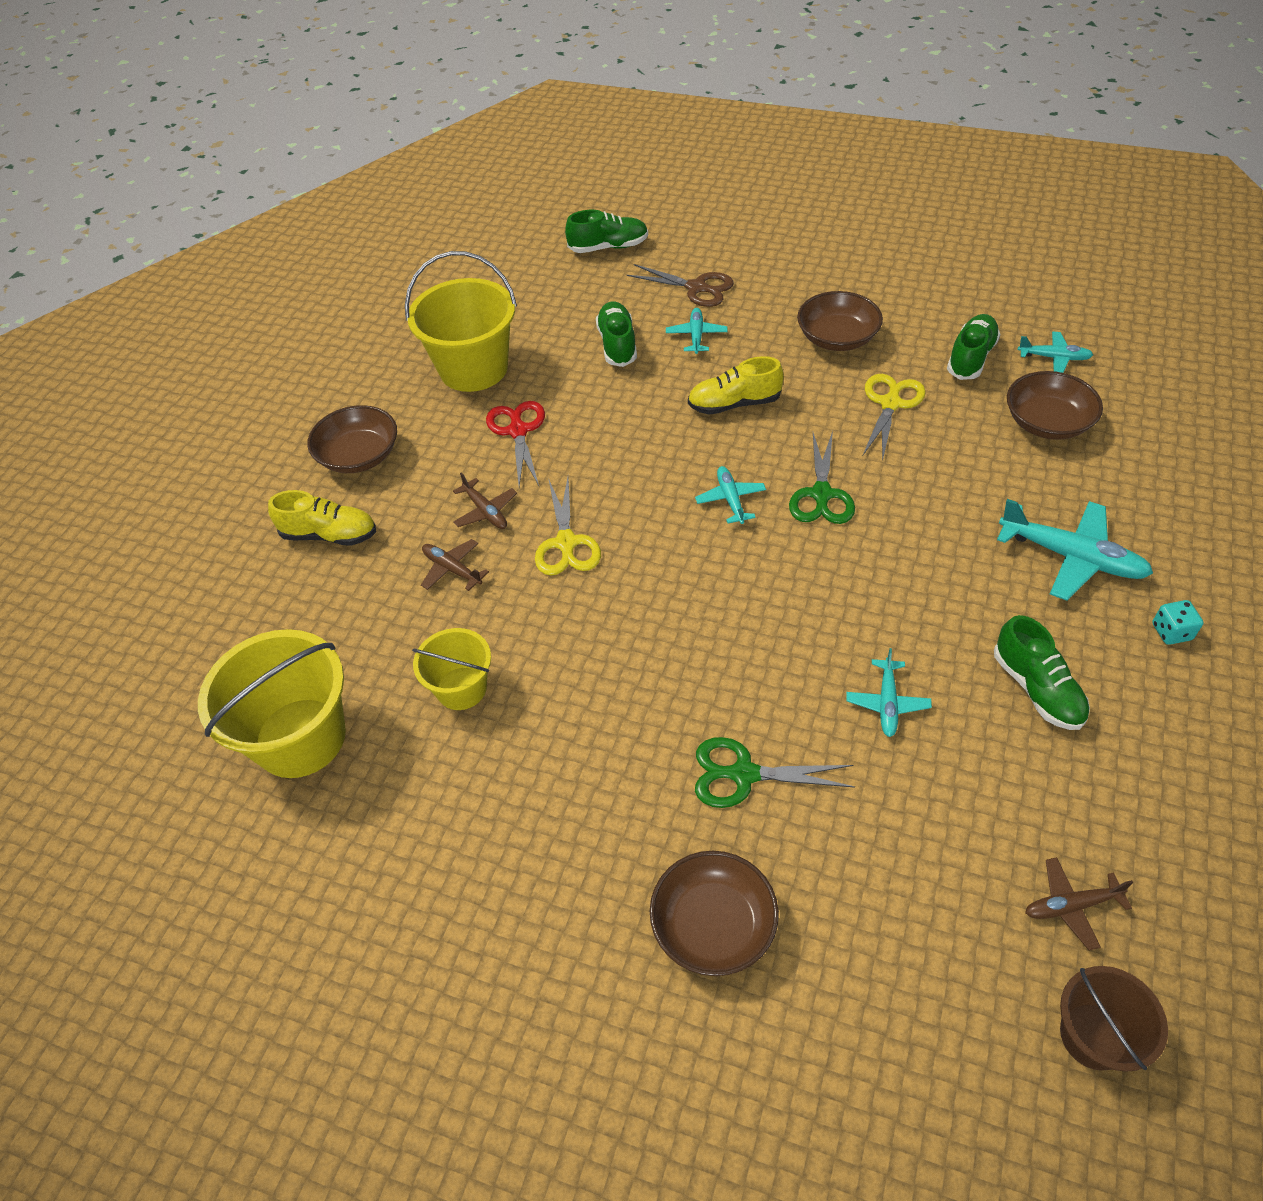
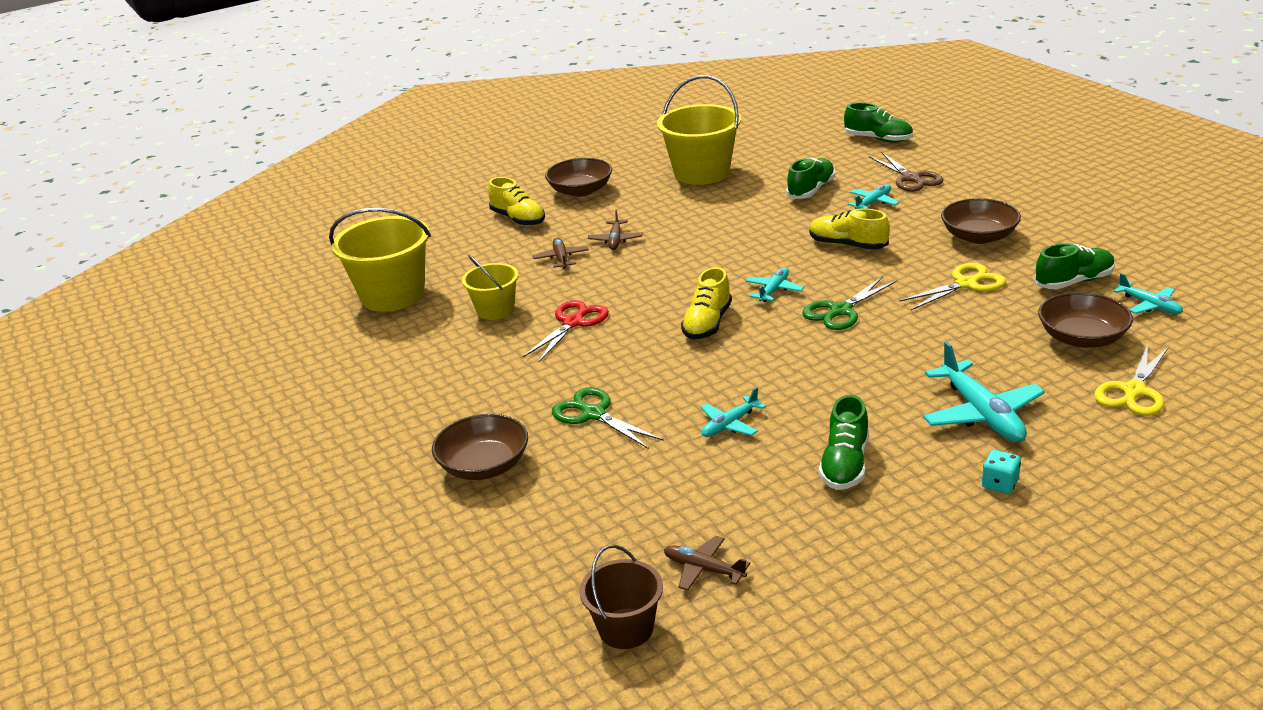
camera: 40 degrees right, 20 degrees down
red scissors [486,401,545,487] -> red scissors moved to [523,300,609,363]
yellow scissors [535,477,601,575] -> yellow scissors moved to [1094,344,1169,416]
none -> yellow shoe [681,267,732,339]

